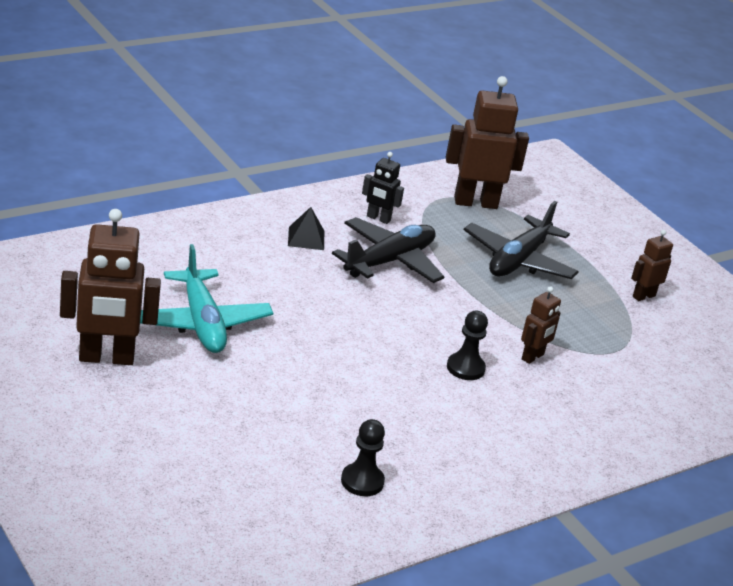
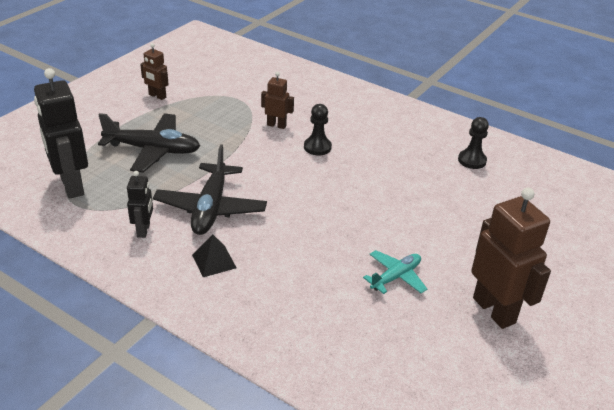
camera: 110 degrees left, 5 degrees up
turquoise plane [140,244,273,353] -> turquoise plane [363,250,427,294], size x0.58
black plane [332,217,444,283] -> black plane turned 105 degrees counterclockwise [153,144,267,235]
brown robot [446,76,529,209] -> black robot [34,68,88,199]

